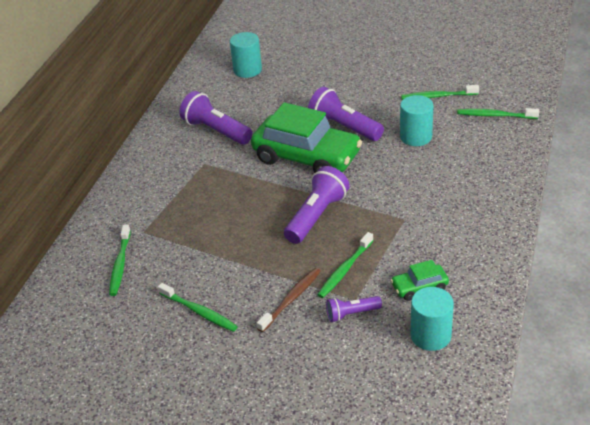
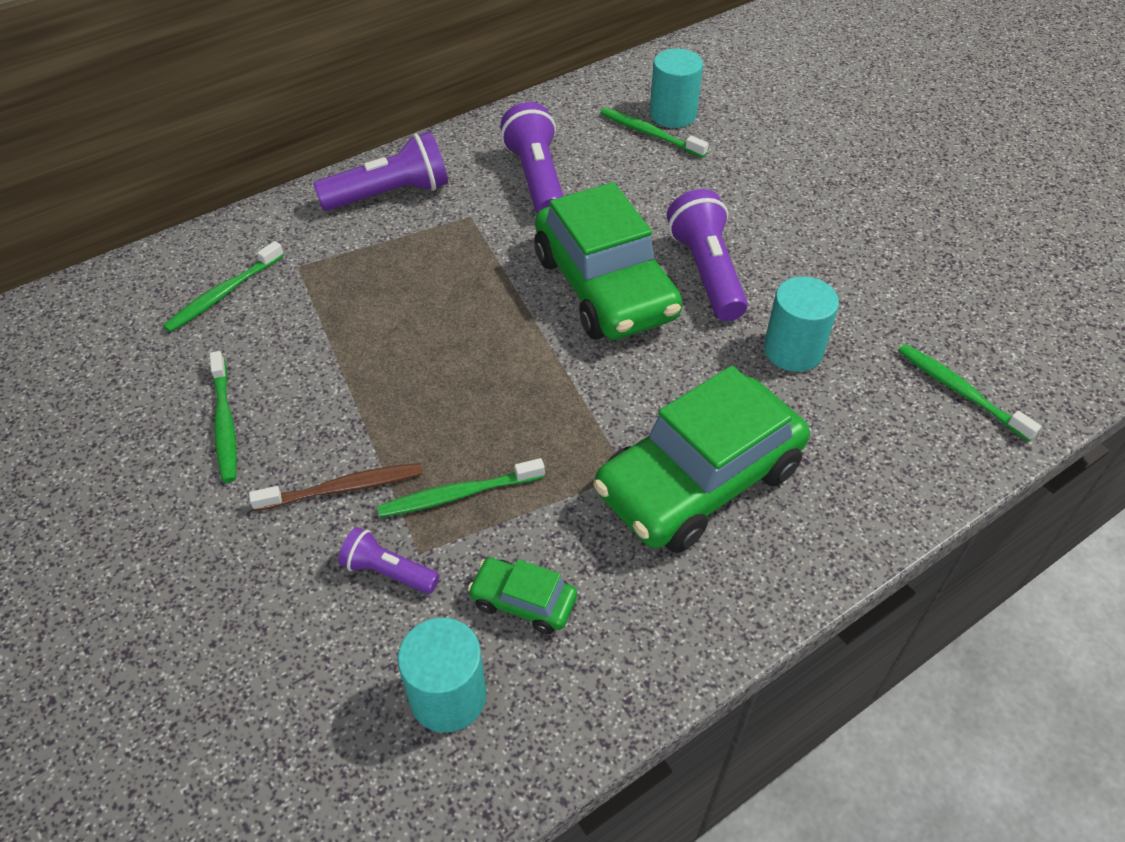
camera: 35 degrees right, 10 degrees up
purple flashlight [284,166,349,244] -> purple flashlight moved to [313,131,448,211]
green toothbrush [401,85,479,100] -> green toothbrush moved to [600,108,709,158]
none -> green car [593,366,810,553]

